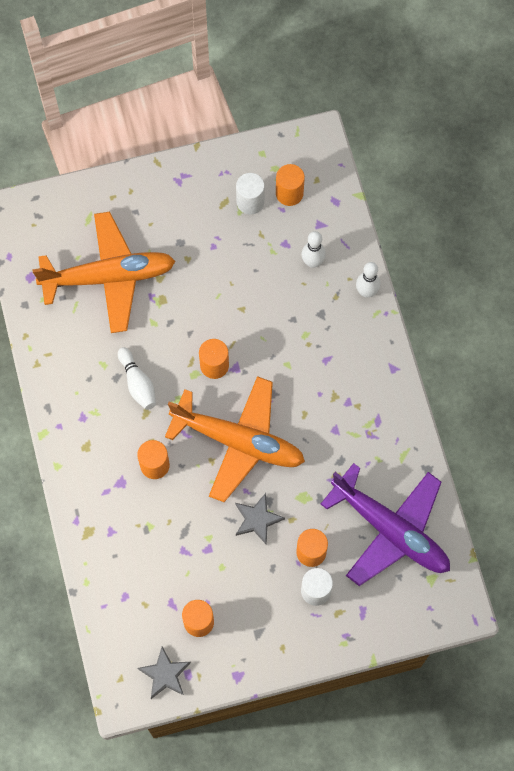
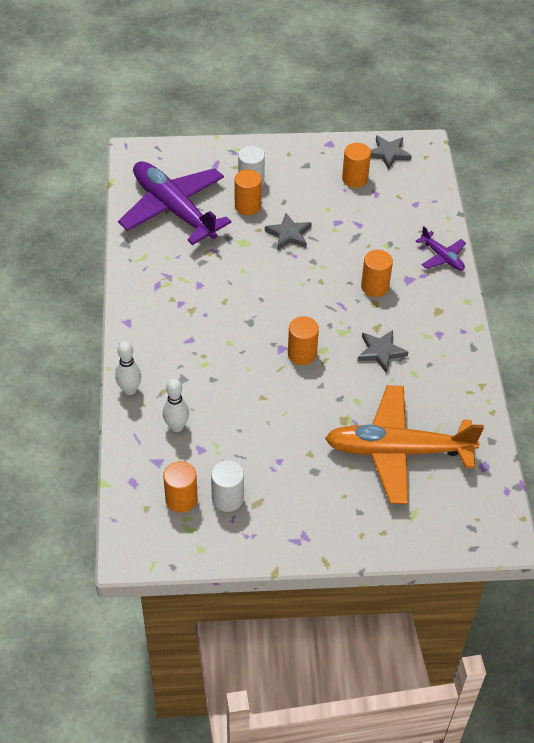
camera: 170 degrees left, 20 degrees down
white bowling pin [118,347,156,410] -> grey star [358,330,408,372]
orange plane [165,376,305,502] -> none
none -> purple plane [416,226,466,271]

